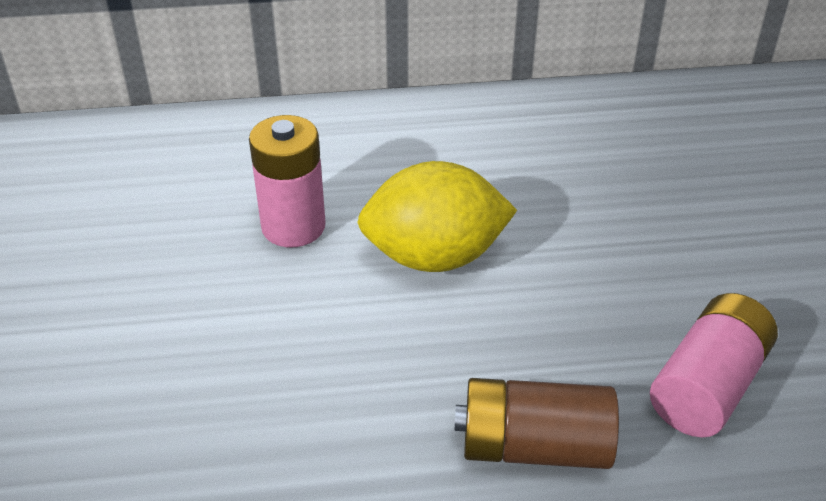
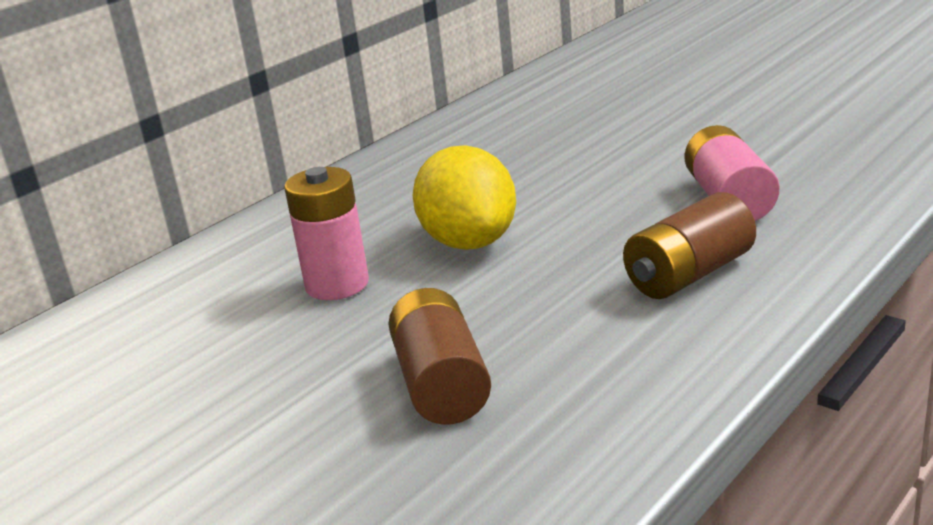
camera: 40 degrees left, 15 degrees down
yellow lemon [357,161,517,272] -> yellow lemon turned 60 degrees counterclockwise [412,145,516,250]
none -> brown battery [388,288,491,424]

